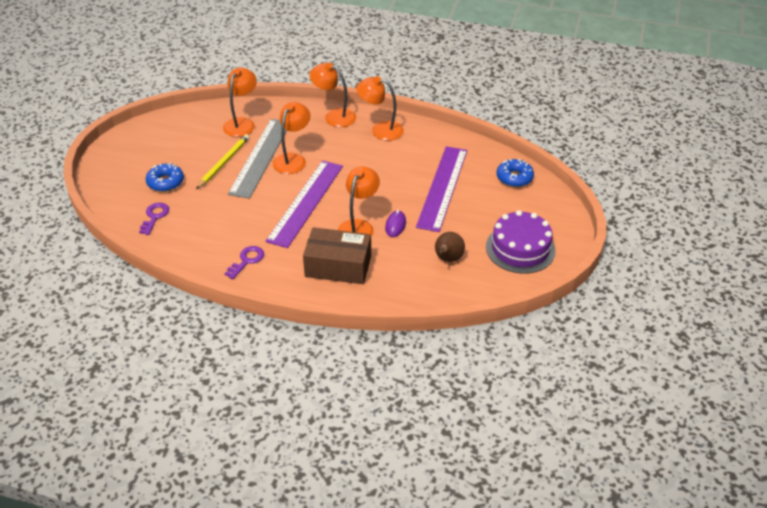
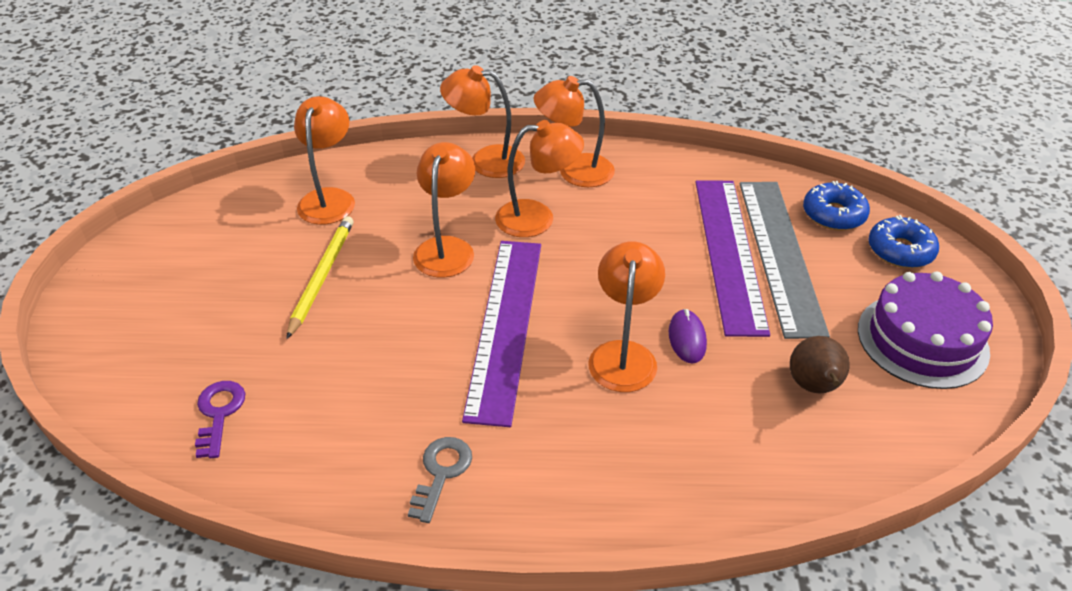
camera: 15 degrees left, 0 degrees up
blue donut [146,163,184,192] -> blue donut moved to [868,215,939,268]
purple key [224,246,264,279] -> grey key [408,437,472,523]
grey ruler [228,119,287,199] -> grey ruler moved to [740,182,830,339]
brown box [303,227,371,284] -> none
none -> orange lamp [495,120,584,237]

